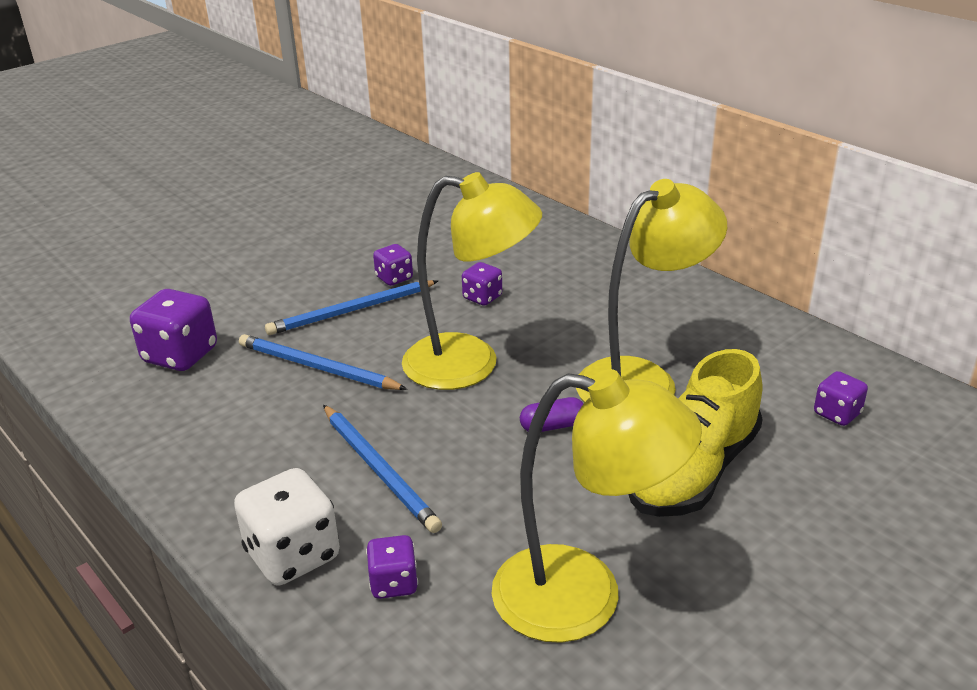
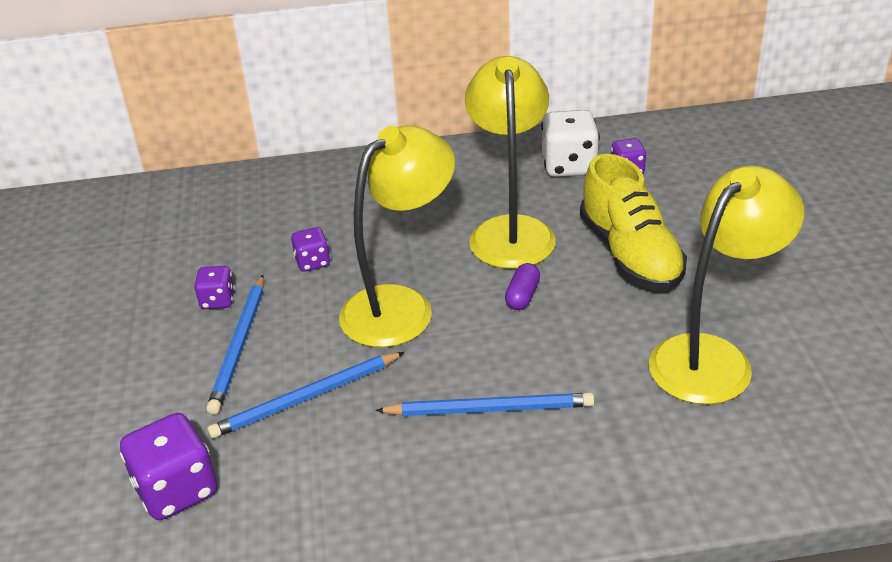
camera: 55 degrees left, 5 degrees up
white dice [234,468,340,586] -> white dice moved to [541,110,600,177]
purple dice [366,535,418,599] -> none

